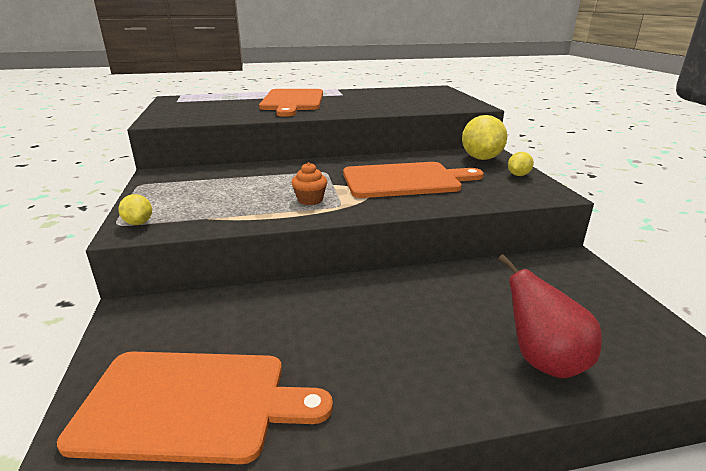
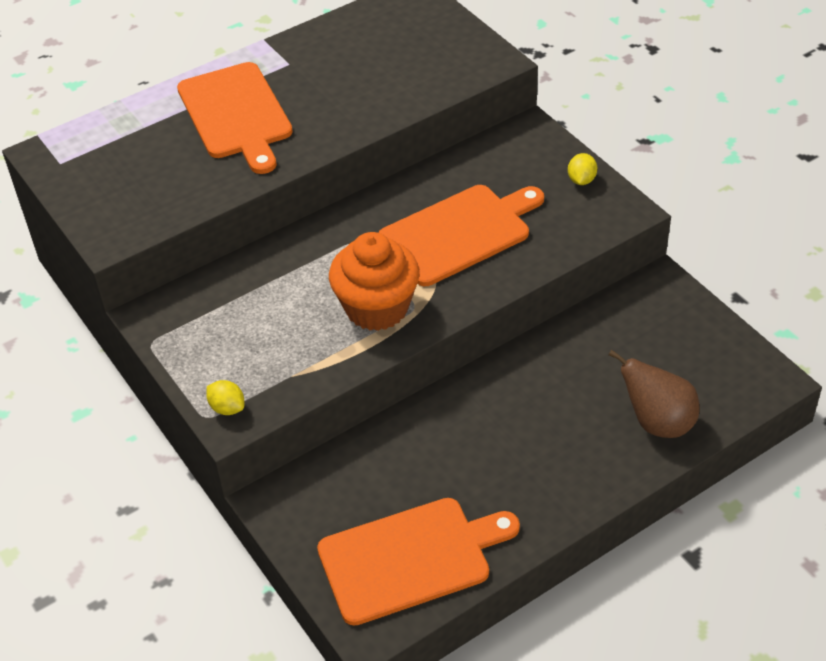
camera: 20 degrees left, 20 degrees up
orange cupcake [291,162,327,205] -> orange cupcake [329,232,420,331], size x2.15
yellow lemon [462,115,507,160] -> none
red pear [498,254,602,378] -> brown pear [609,350,699,438]

